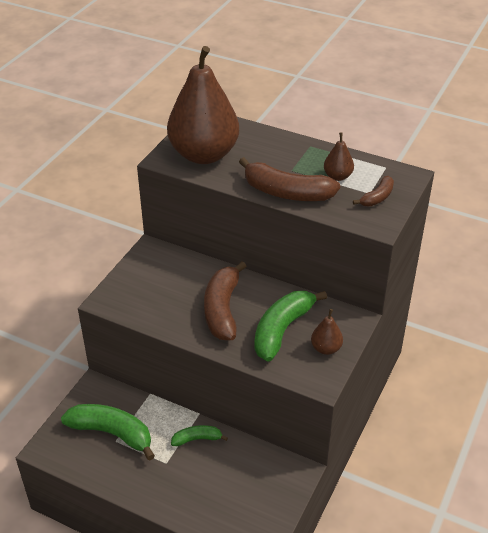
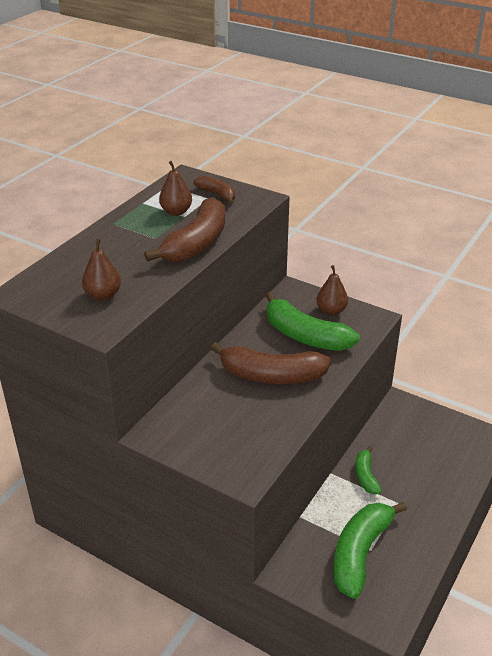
camera: 85 degrees left, 5 degrees down
brown pear [167,46,239,164] -> brown pear [82,239,121,301], size x0.41

